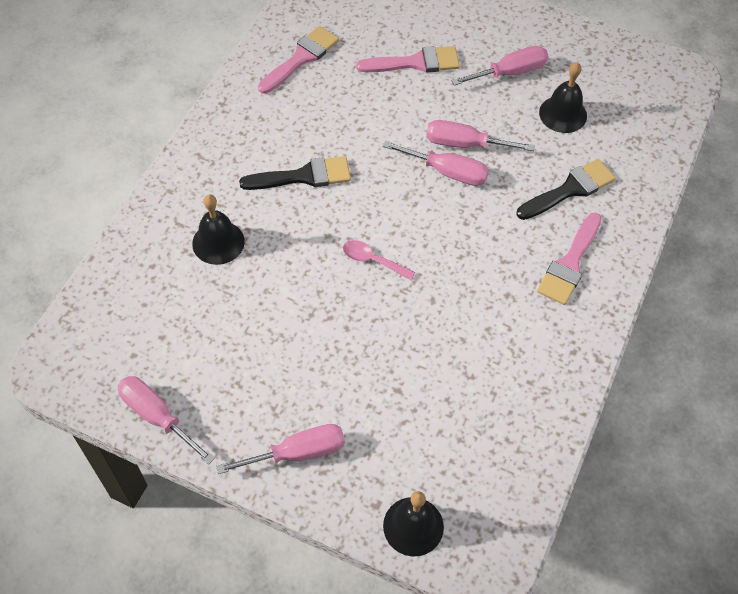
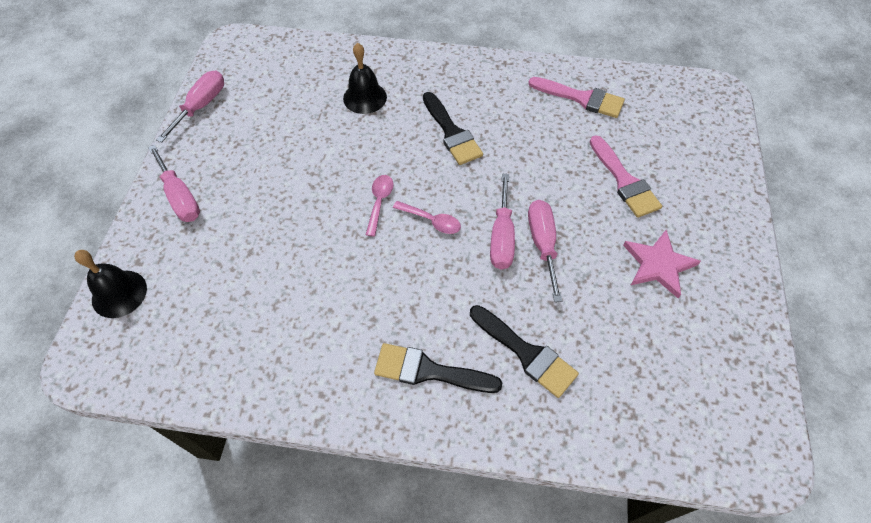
camera: 75 degrees right, 0 degrees up
pink screwdriver [451,46,548,86] -> pink star [623,230,701,298]
pink brush [537,213,602,305] -> black brush [374,343,502,393]
black bell [539,62,587,133] -> none
none -> pink spoon [393,201,461,234]

